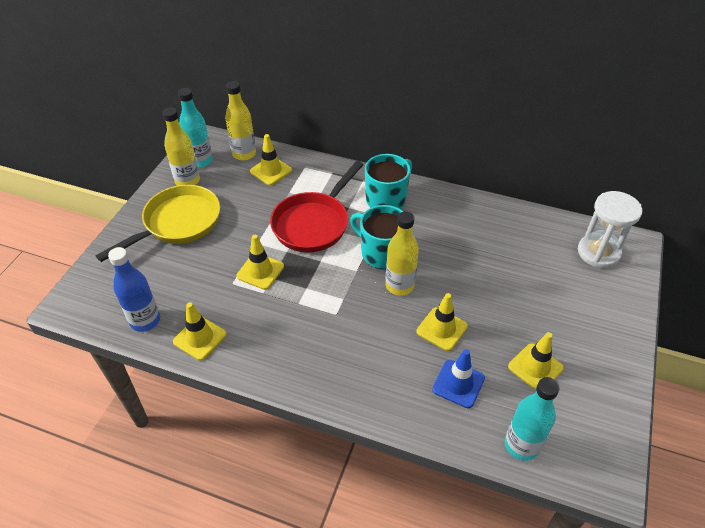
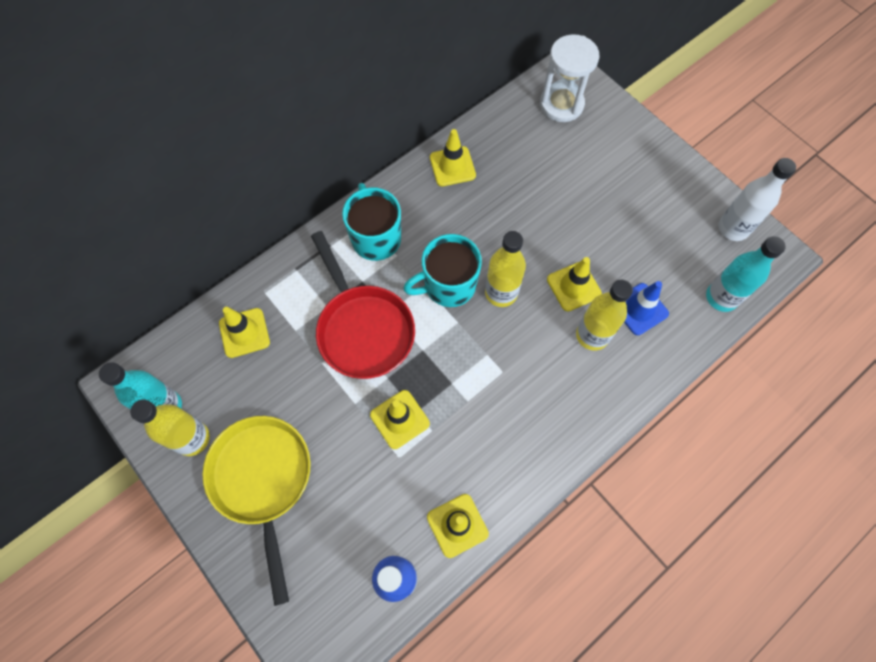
camera: 60 degrees left, 20 degrees up
yellow bottle [225,81,256,161] -> yellow bottle moved to [576,280,633,351]
yellow traffic cone [508,332,564,390] -> yellow traffic cone moved to [430,129,476,186]
none -> white bottle [718,158,796,241]

